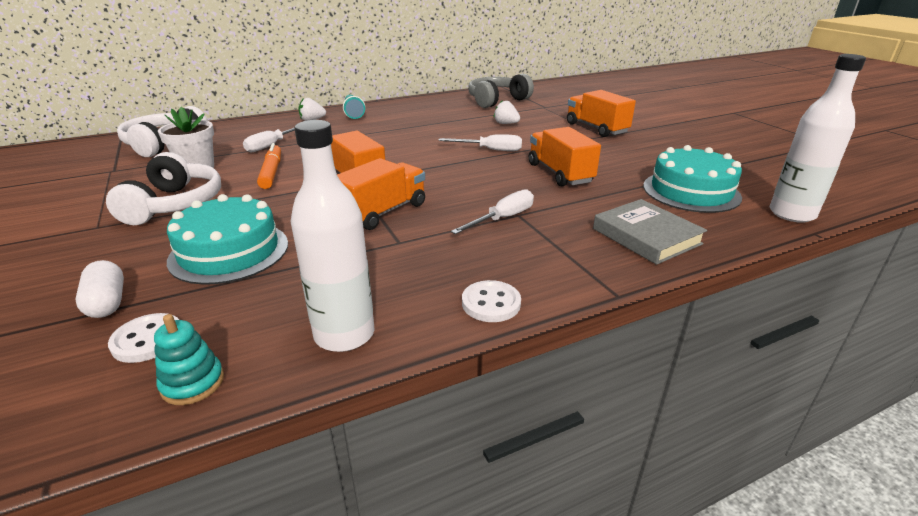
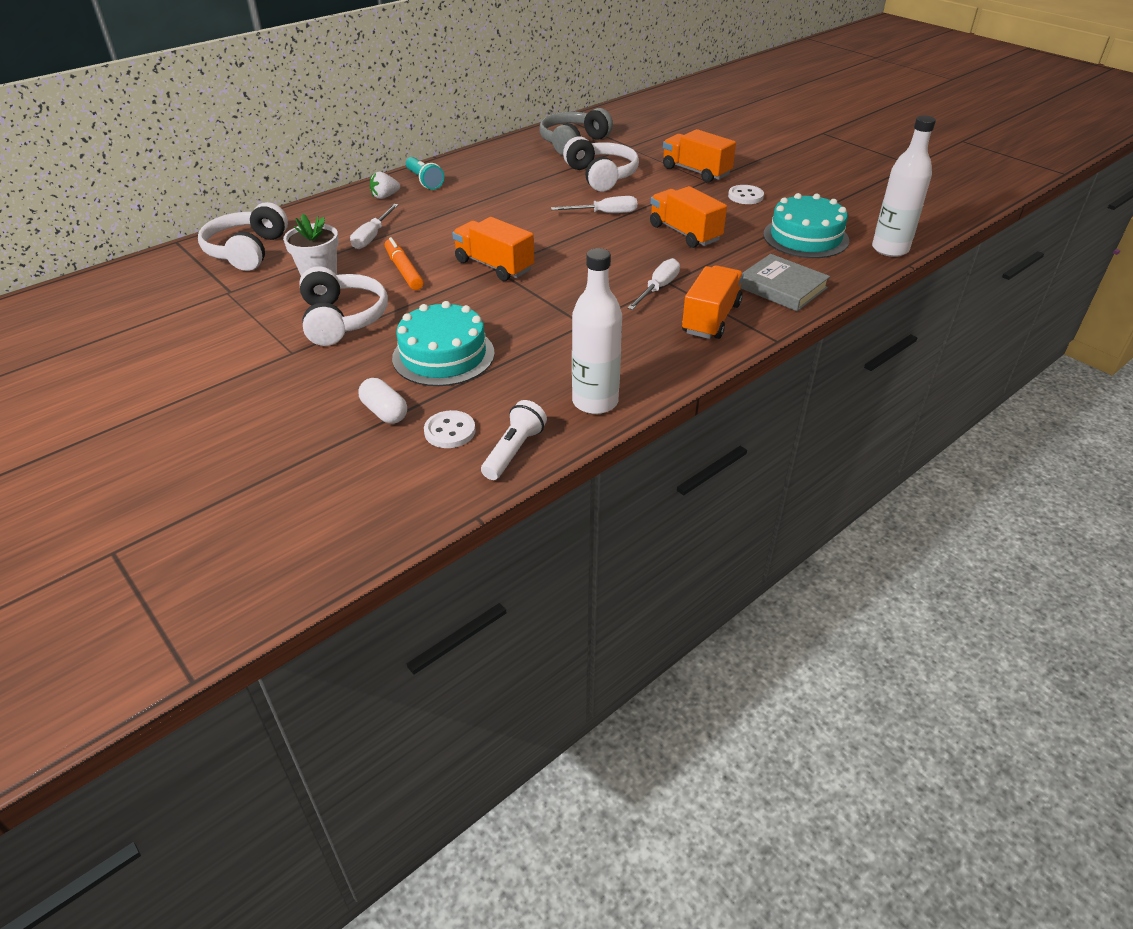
camera: 15 degrees left, 10 degrees up
turquoise stacking toy [154,314,224,405] -> white flashlight [481,400,547,480]
orange truck [337,158,425,230] -> orange truck moved to [682,265,744,339]
white button [462,280,521,322] -> white button moved to [728,185,764,204]
white strawberry [494,100,520,124] -> white headphones [563,136,639,192]

